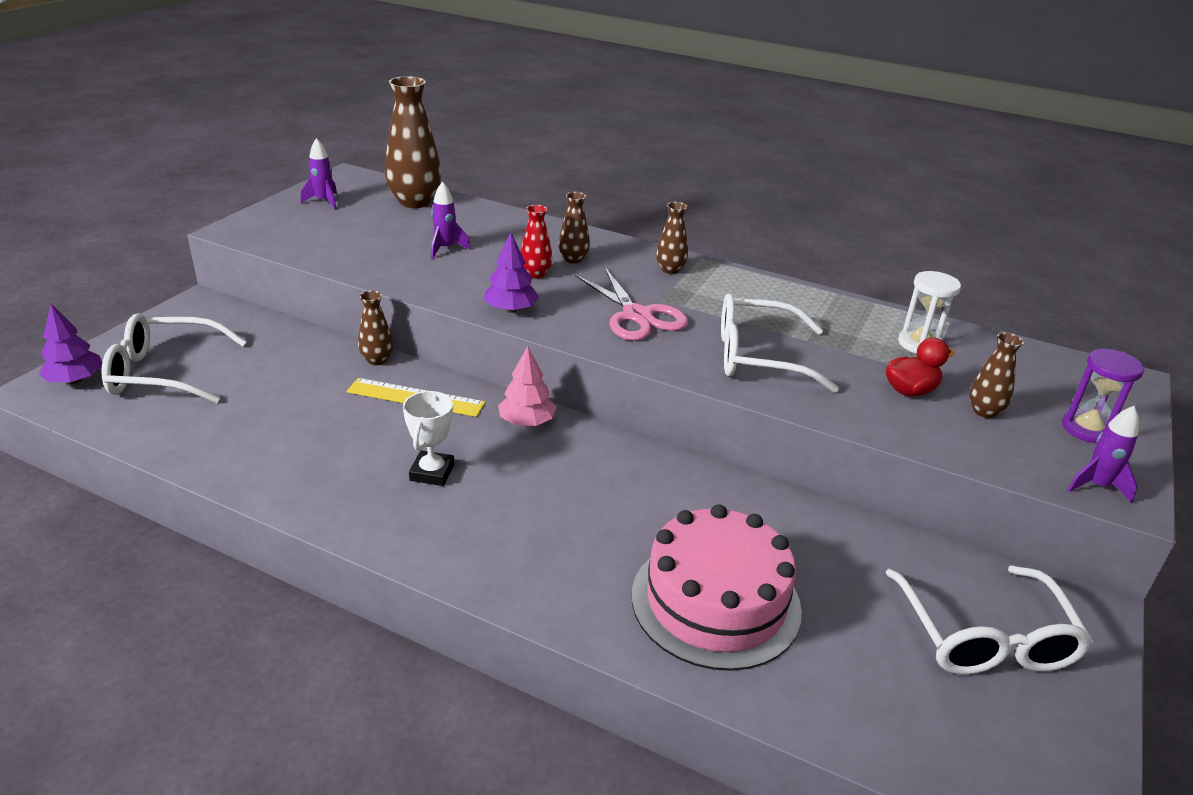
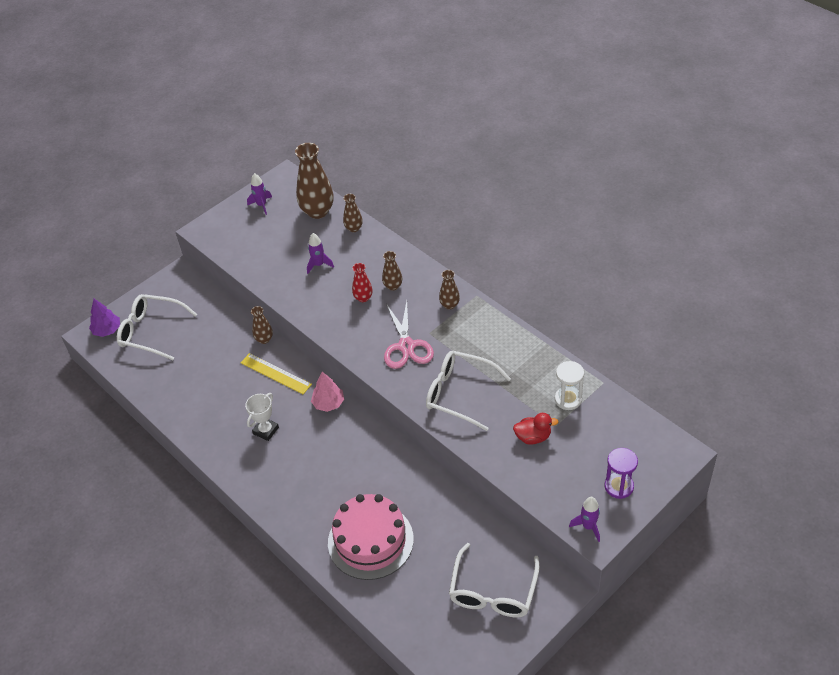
camera: 25 degrees right, 15 degrees up
purple tree [484,233,539,313] -> none
brown vase [970,333,1024,418] -> brown vase moved to [343,194,363,232]

